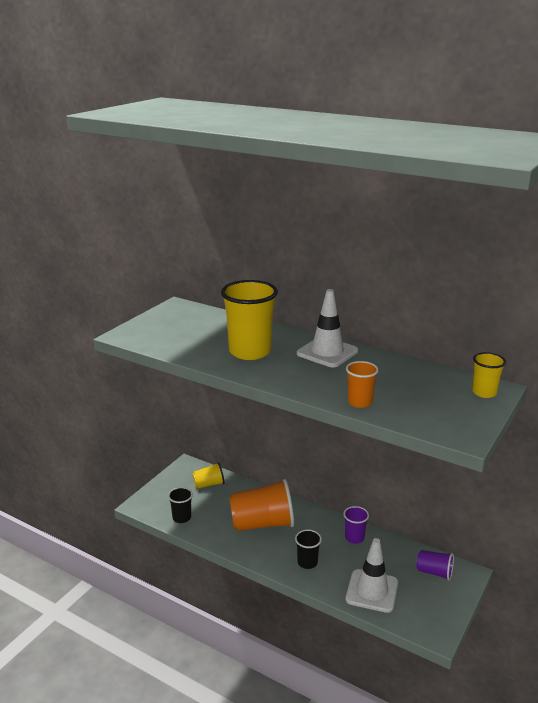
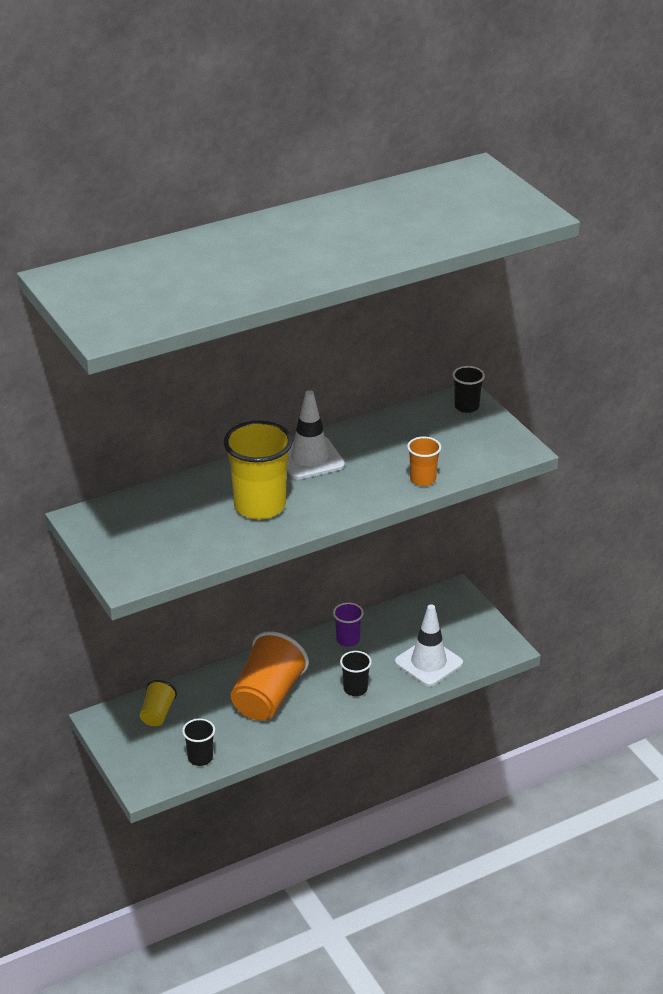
camera: 60 degrees left, 10 degrees up
purple cup [417,550,454,581] -> none
yellow cup [472,352,506,398] -> black cup [452,366,485,413]

